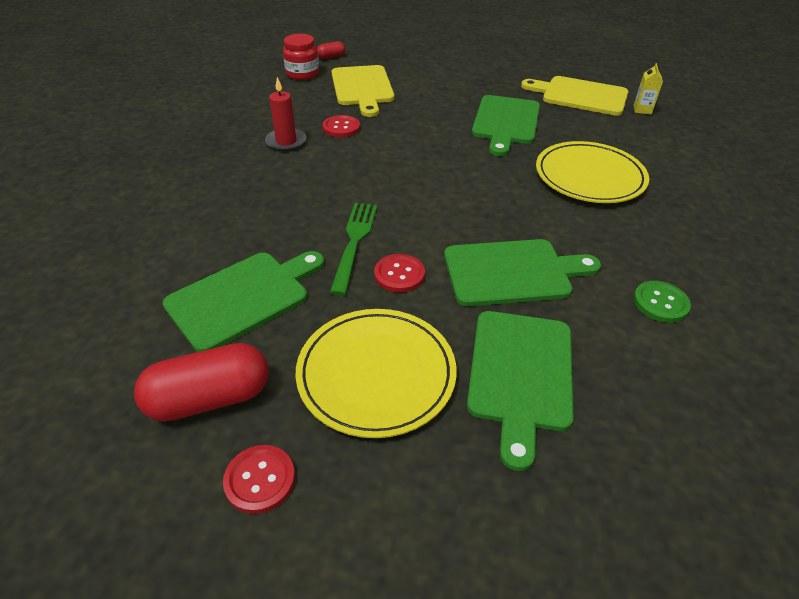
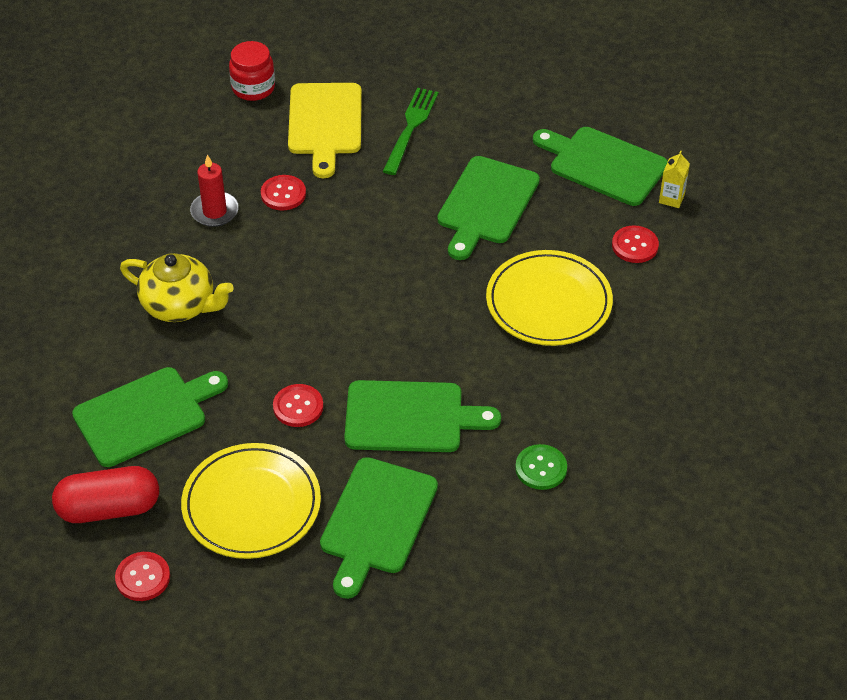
camera: 10 degrees right, 5 degrees up
red capsule [317,41,345,59] -> none
green fork [330,203,377,295] -> green fork moved to [383,88,438,175]
yellow cutting board [521,76,628,116] -> green cutting board [533,127,668,206]
none -> yellow teapot [120,253,234,322]
none -> red button [612,226,659,263]

